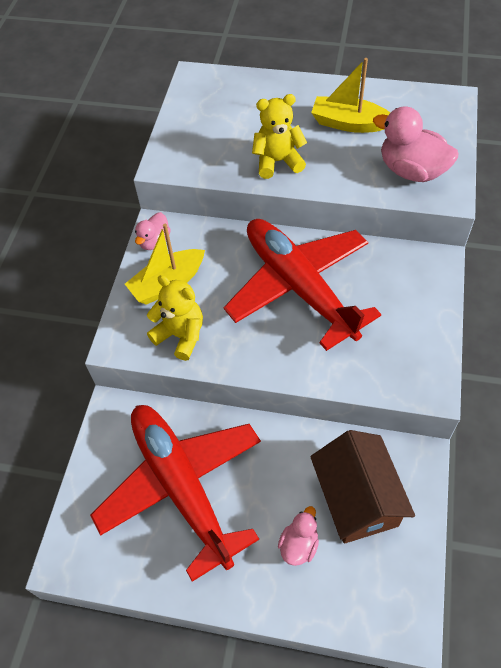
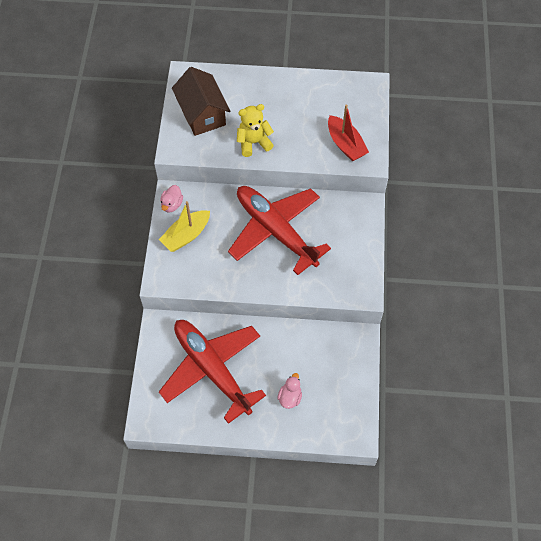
camera: 10 degrees left, 5 degrees up
yellow teddy bear [147,275,203,361] -> none
brown house [310,430,415,544] -> brown house moved to [172,67,230,136]
yellow boat [311,58,390,133] -> none
pink duck [373,106,459,182] -> red boat [328,104,369,162]

